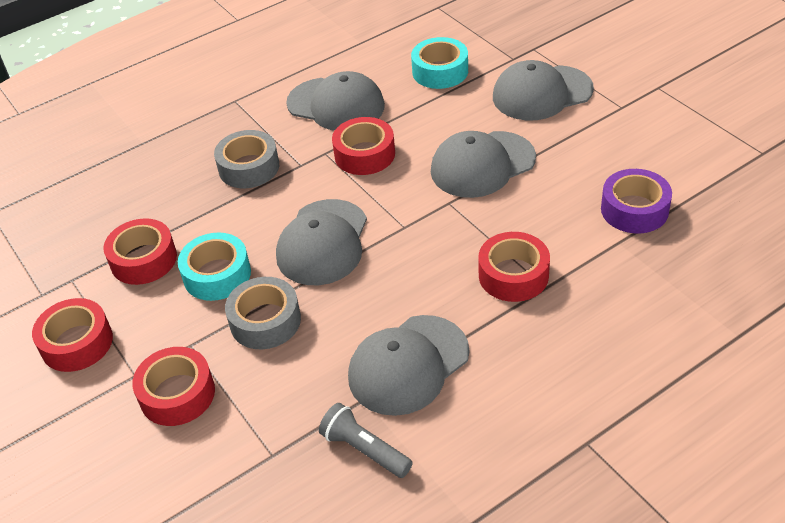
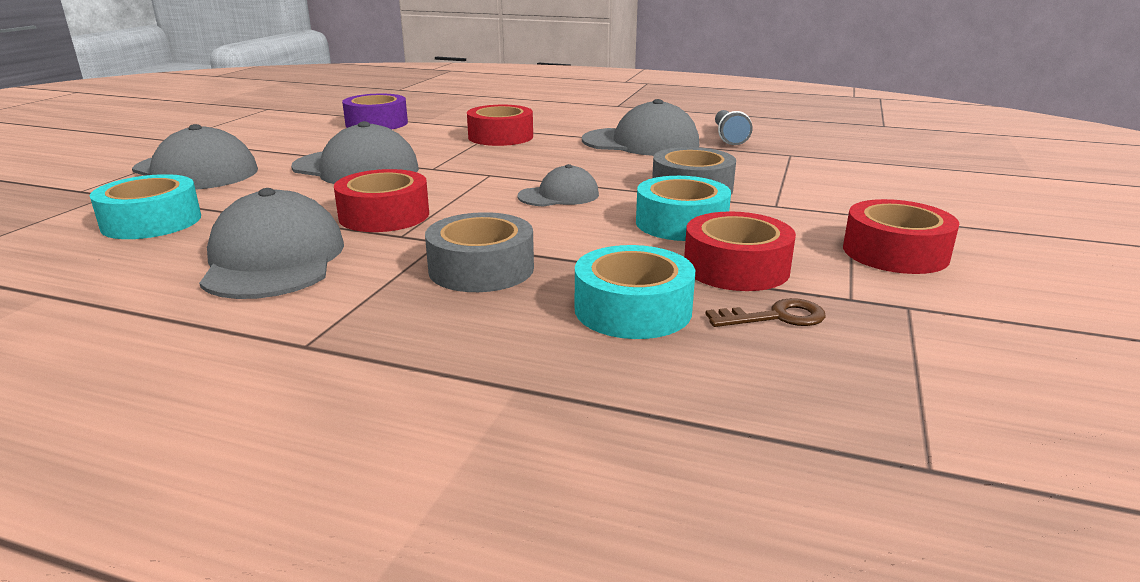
camera: 130 degrees left, 20 degrees down
red tape [132,347,215,426] -> none
grey cap [276,199,367,285] -> grey cap [518,164,599,206], size x0.57
none -> turquoise tape [575,245,695,339]
none -> brown key [705,298,825,327]

